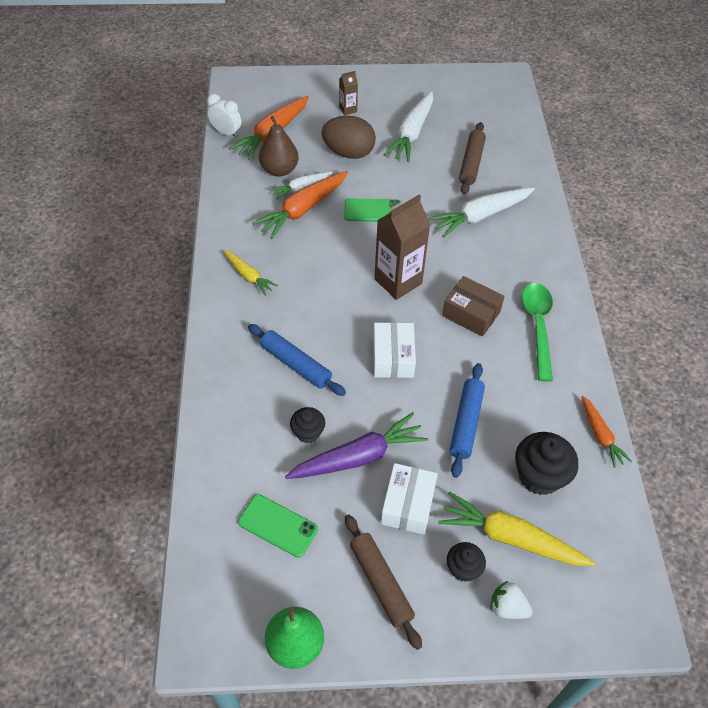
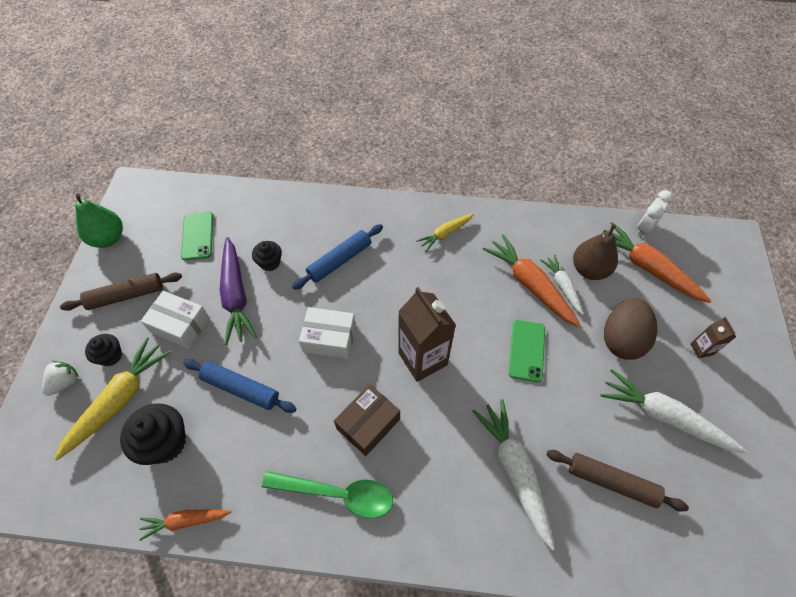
camera: 100 degrees right, 5 degrees up
green phone [238,494,318,558] -> green phone turned 45 degrees counterclockwise [181,212,213,261]

